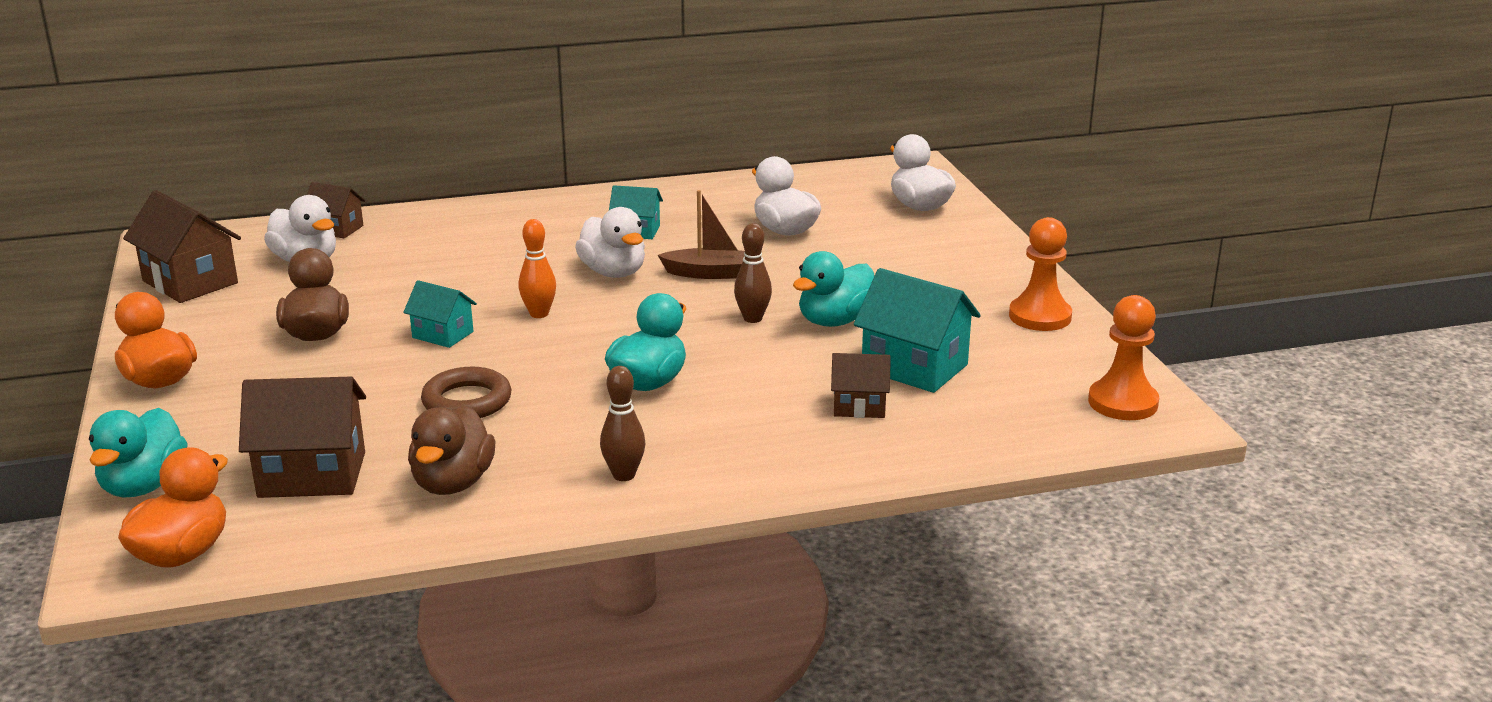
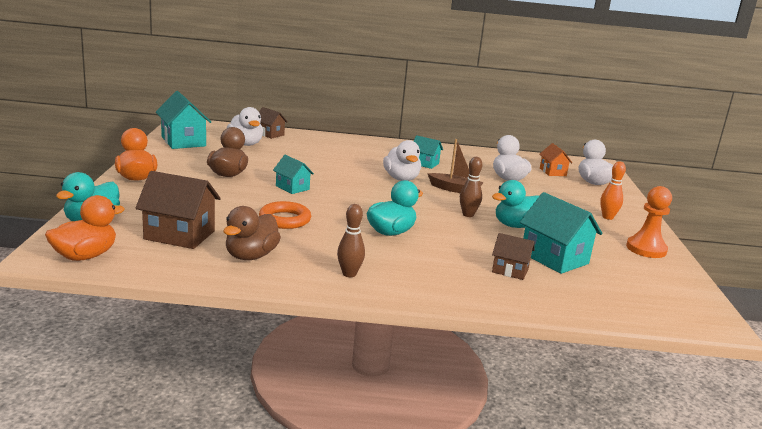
camera: 15 degrees right, 5 degrees down
brown house [123,190,241,303] -> turquoise house [156,91,211,149]
brown ring [421,367,512,418] -> orange ring [259,201,311,229]
orange bowling pin [519,219,556,318] -> orange bowling pin moved to [600,161,626,220]
orange pawn [1088,295,1159,420] -> none
none -> orange house [539,143,572,176]

